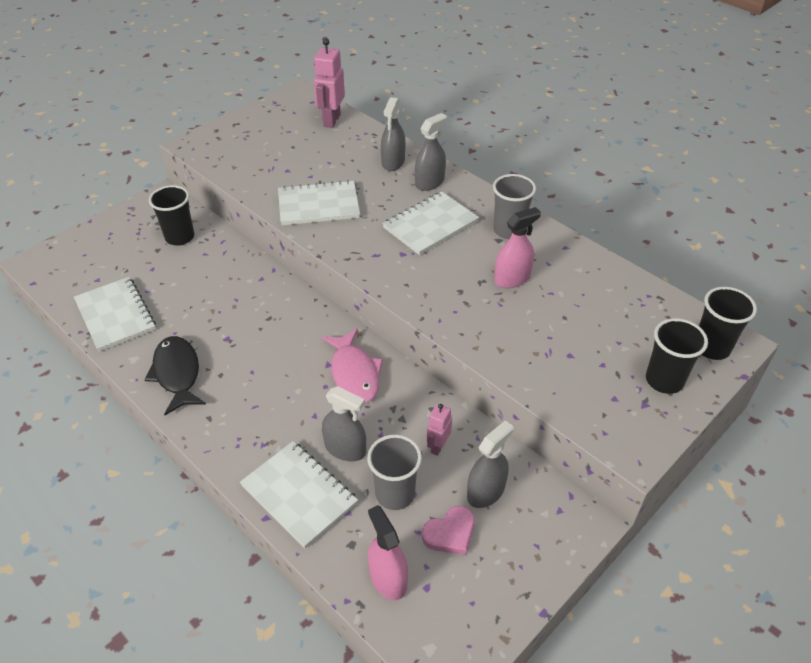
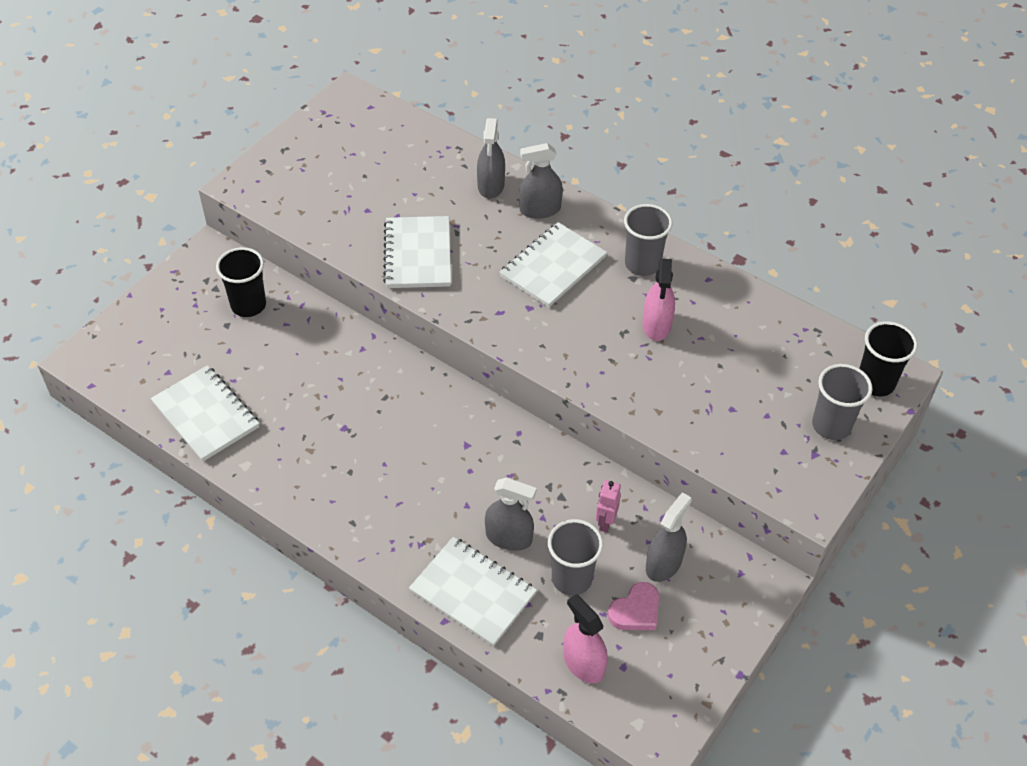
camera: 10 degrees left, 5 degrees up
black fish [145,336,206,415] -> none
white notebook [278,180,360,225] -> white notebook turned 75 degrees counterclockwise [383,216,451,288]
pink robot [314,39,345,128] -> none
pink fish [321,328,383,403] -> none
grey spray bottle [415,113,447,191] -> grey spray bottle turned 135 degrees counterclockwise [519,143,563,219]
pink spray bottle [494,207,541,288] -> pink spray bottle turned 135 degrees clockwise [642,258,675,341]
black cup [646,318,708,394] -> grey cup [812,364,873,440]

